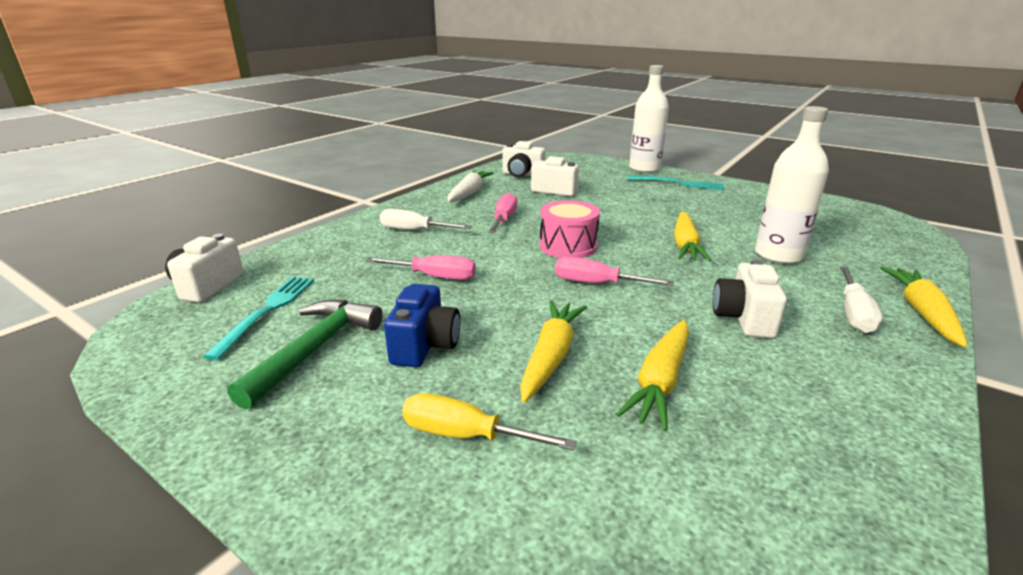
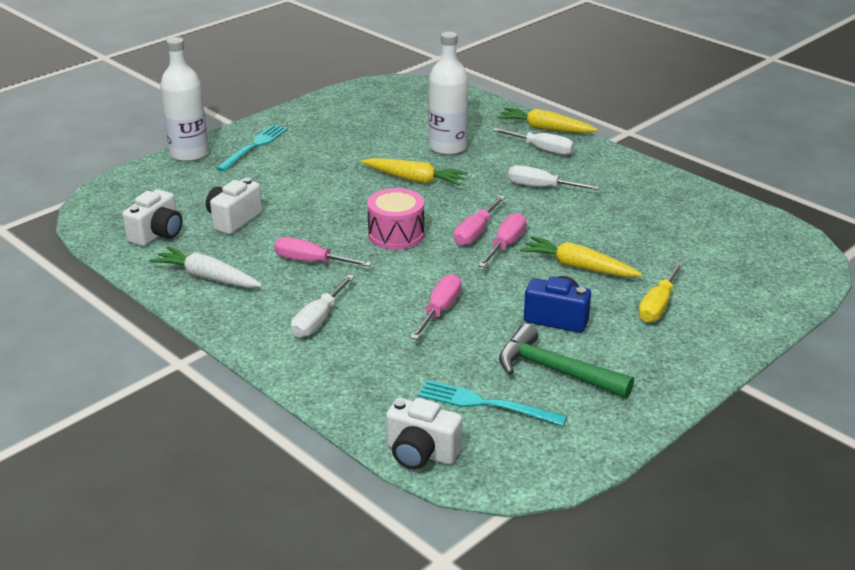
camera: 80 degrees left, 5 degrees up
yellow carrot [616,320,689,431] -> none
white camera [713,260,787,338] -> white screwdriver [508,165,600,190]
none -> pink screwdriver [478,212,527,267]

